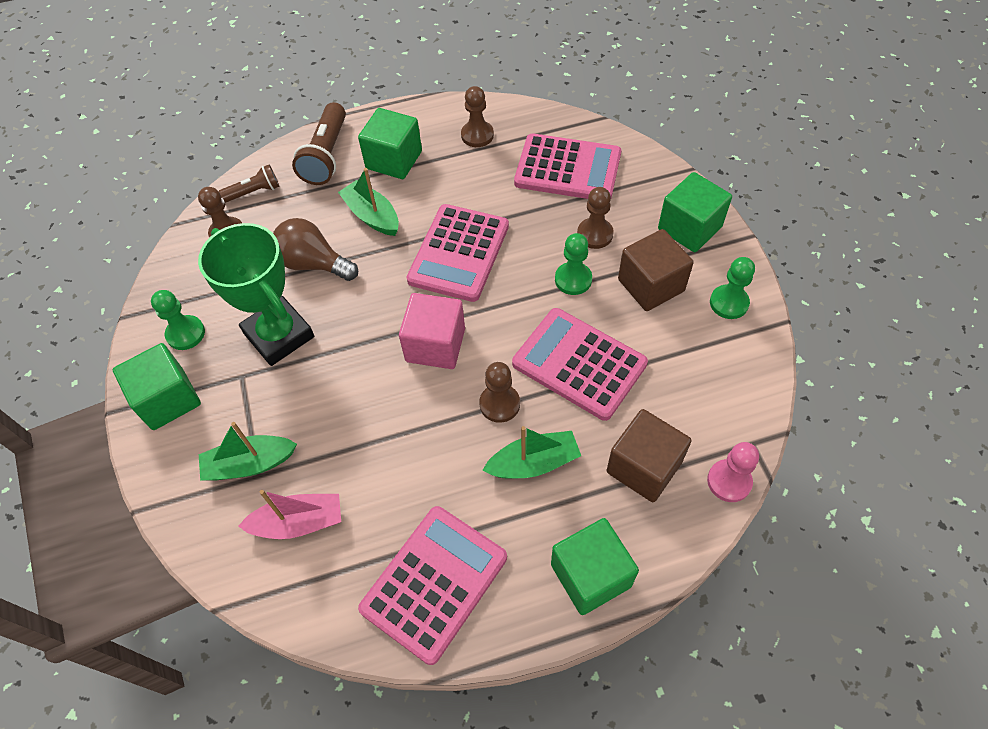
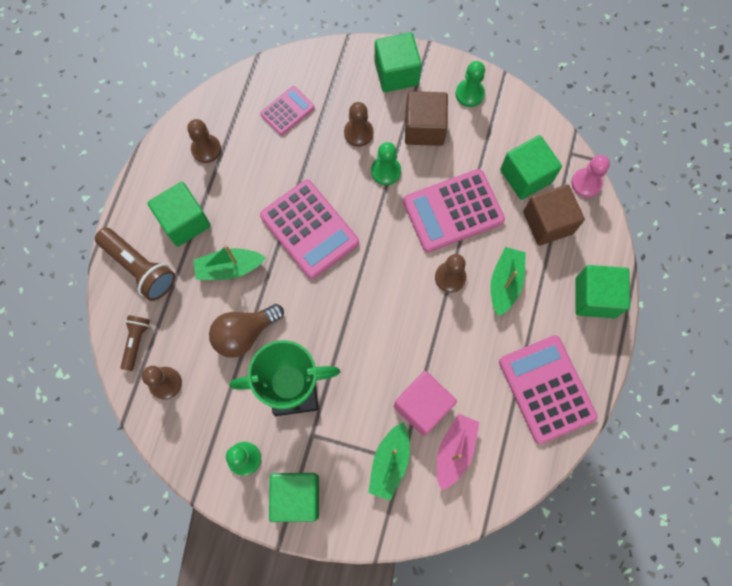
camera: 60 degrees left, 15 degrees up
pink cube [399,293,465,369] -> pink cube moved to [394,371,457,436]
pink calculator [514,133,621,199] -> pink calculator [260,86,315,135], size x0.55
none -> green cube [500,135,562,200]

